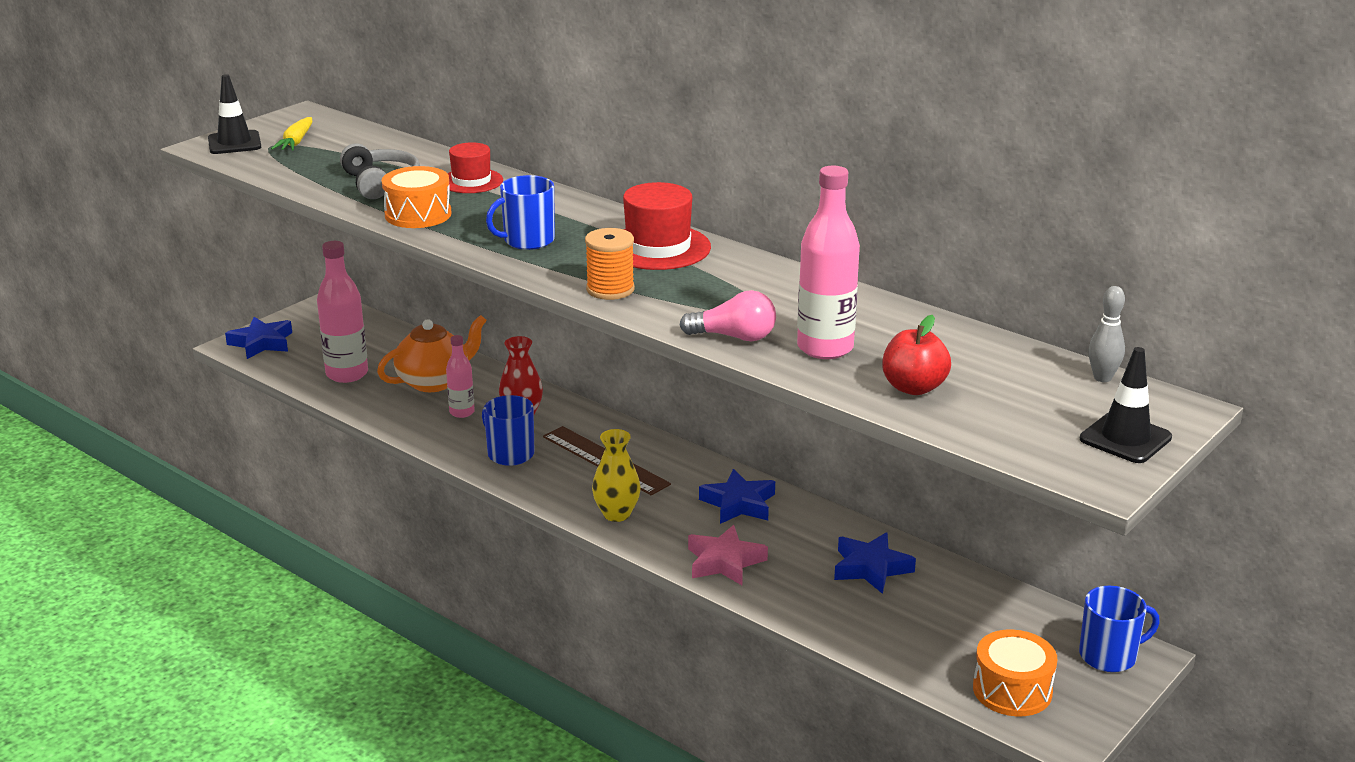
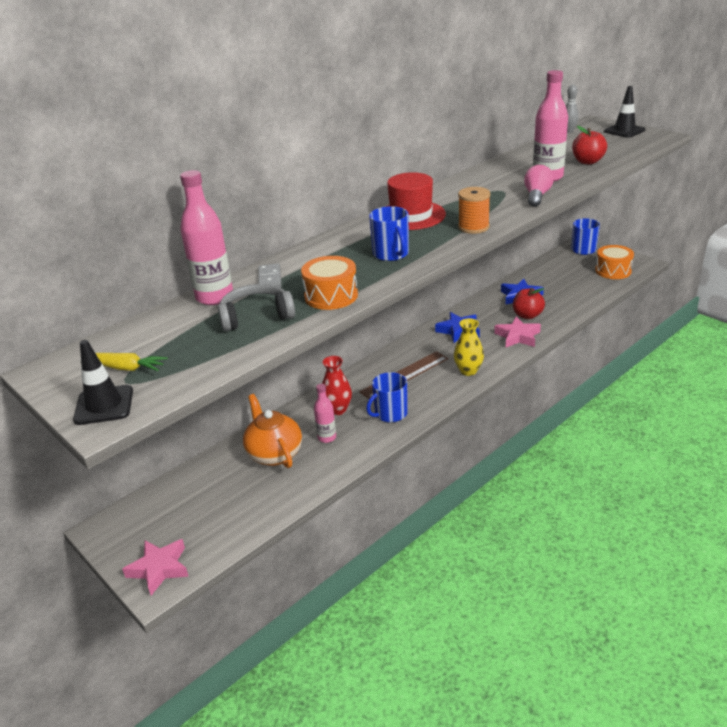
camera: 80 degrees left, 5 degrees up
blue star [225,317,292,359] -> pink star [122,539,189,595]
pink bottle [317,241,368,383] -> pink bottle moved to [180,170,233,305]
red hat [447,142,503,193] -> grey domino [258,263,281,288]
none -> red apple [513,288,545,319]

